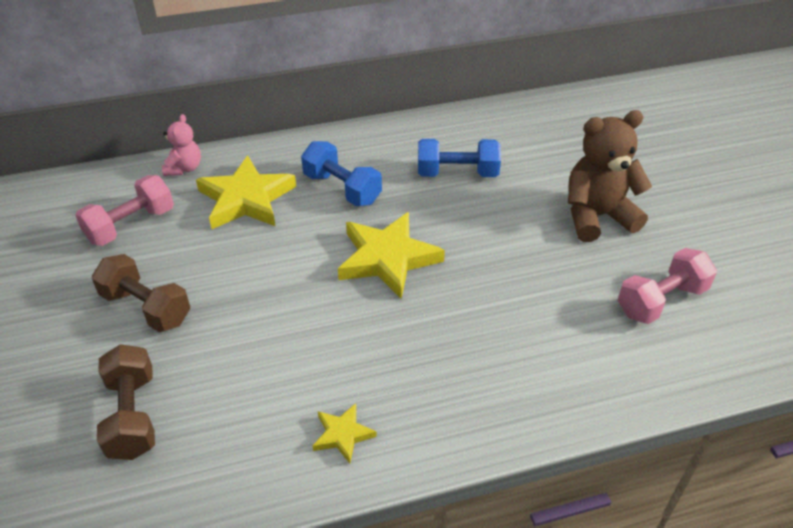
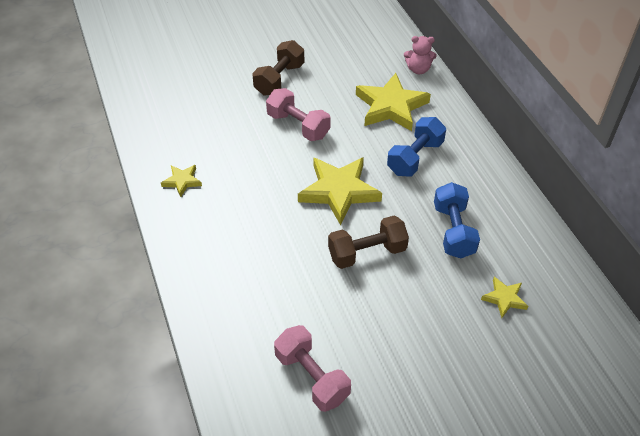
camera: 85 degrees right, 5 degrees up
pink dumbbell [75,175,174,246] -> pink dumbbell moved to [266,88,331,141]
brown dumbbell [97,344,155,460] -> brown dumbbell moved to [328,216,409,269]
brown teddy bear [568,110,652,242] -> none
none -> yellow star [481,277,528,318]

